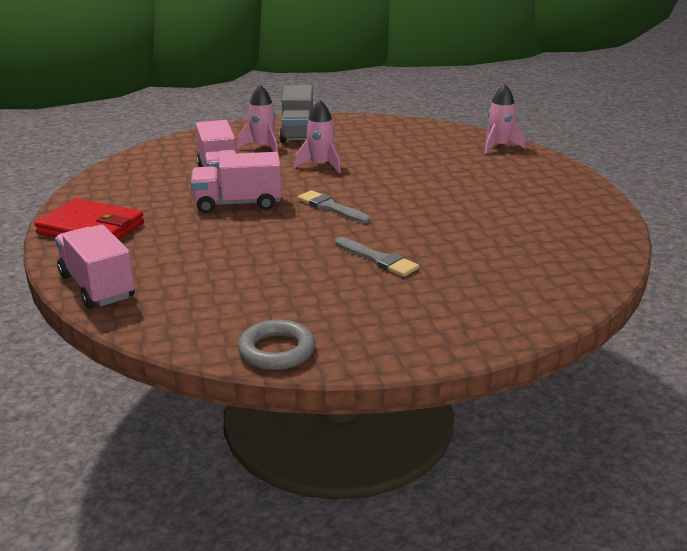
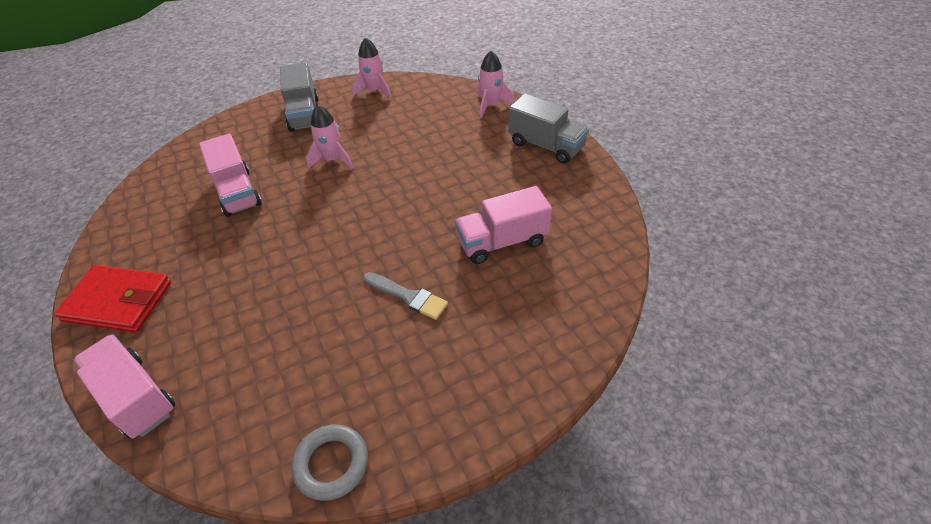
camera: 10 degrees left, 20 degrees up
pink truck [191,152,282,213] -> pink truck moved to [455,186,552,264]
pink rocket [237,85,278,152] -> pink rocket moved to [352,37,391,99]
grey brush [297,190,370,223] -> none
none -> grey truck [508,93,589,164]

